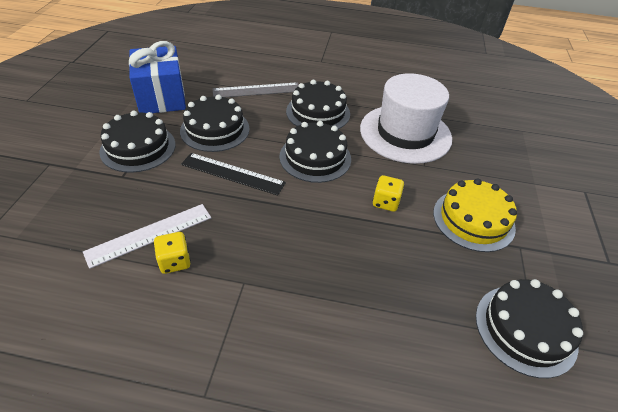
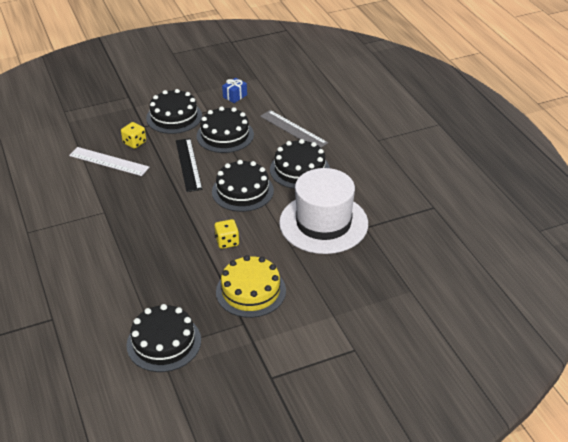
camera: 60 degrees right, 5 degrees down
blue gift [129,41,186,113] -> blue gift [222,78,247,103], size x0.43
yellow dice [154,232,191,274] -> yellow dice moved to [121,122,146,149]

